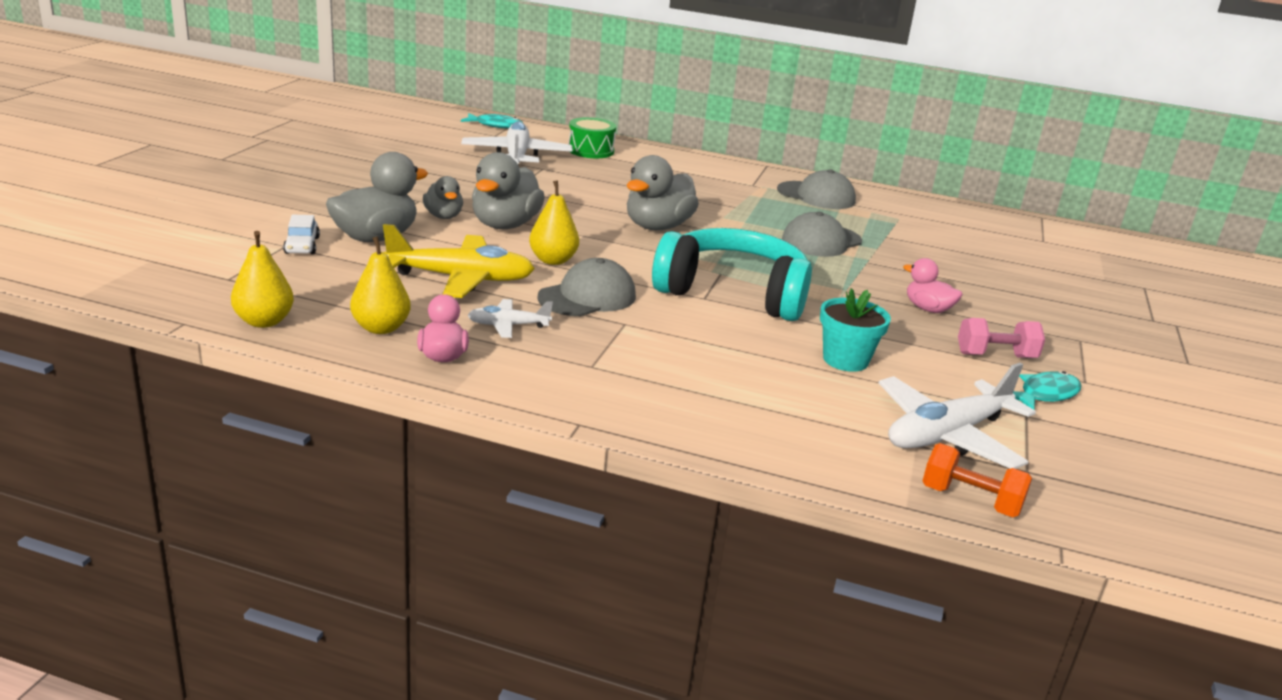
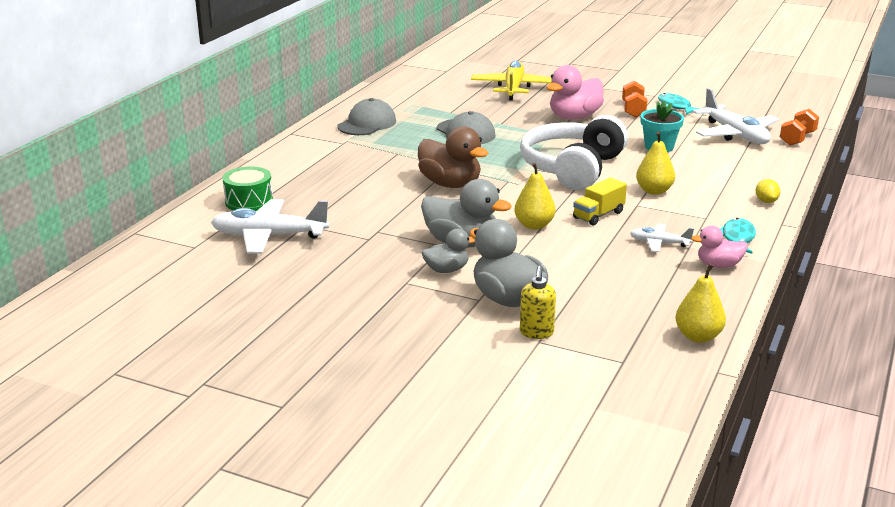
camera: 80 degrees left, 0 degrees up
white car [283,215,320,254] -> yellow soap dispenser [520,266,556,339]
yellow pear [350,236,411,334] -> yellow pear moved to [636,132,675,195]
yellow plane [383,224,535,298] -> yellow plane moved to [471,61,552,100]
turquoise fish [461,113,523,128] -> turquoise fish moved to [720,218,756,254]
white plane [468,299,553,338] -> white plane turned 105 degrees clockwise [630,224,694,252]
grey cap [537,258,636,316] -> yellow truck [573,178,627,226]
grey duck [627,155,699,230] -> brown duck [418,126,488,188]
turquoise headphones [652,228,812,321] -> white headphones [520,115,628,190]
pink duck [903,258,963,313] -> pink duck [546,65,604,120], size x1.74
pink dumbbell [958,318,1045,358] -> orange dumbbell [622,81,647,118]
none -> yellow lemon [756,179,780,203]

